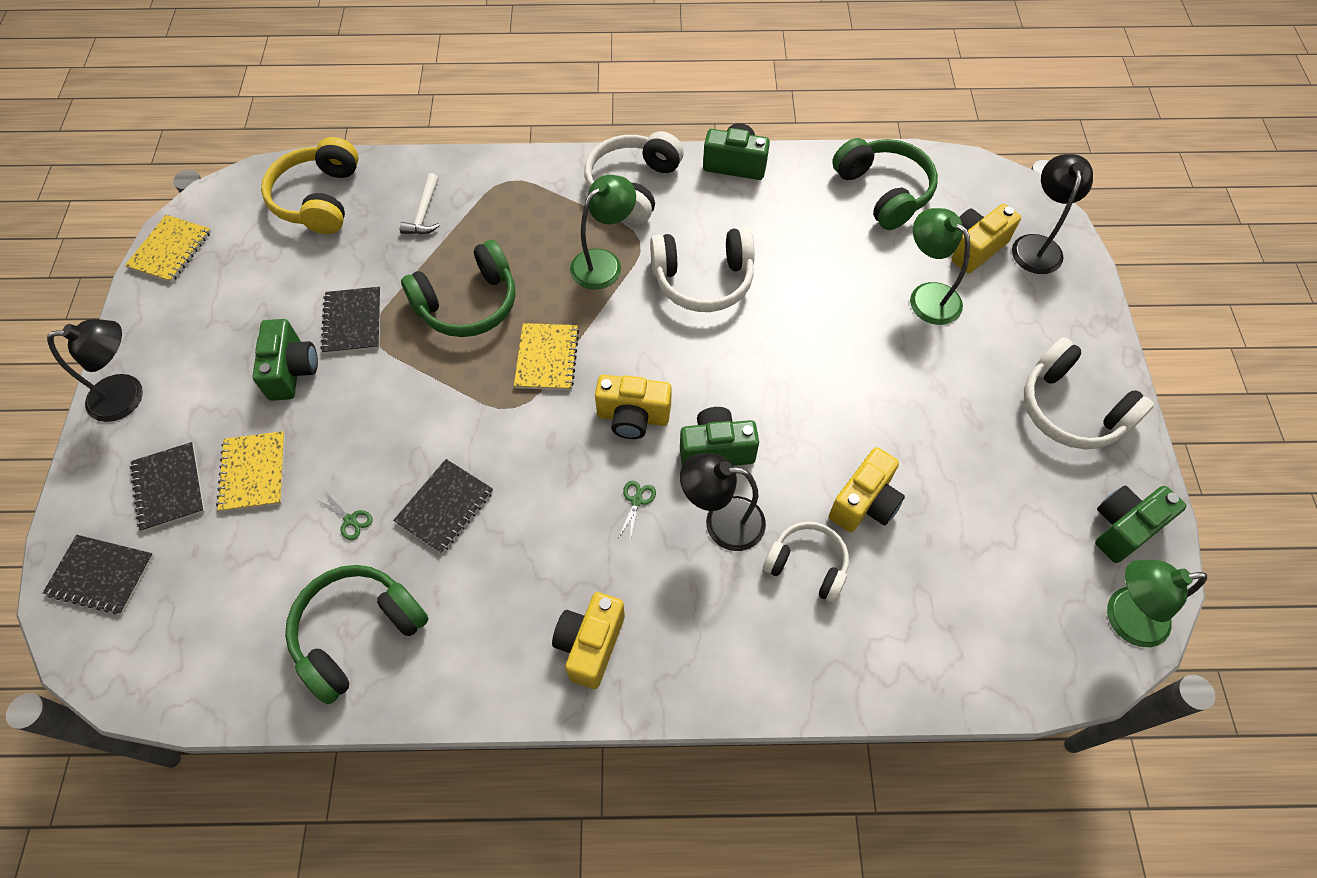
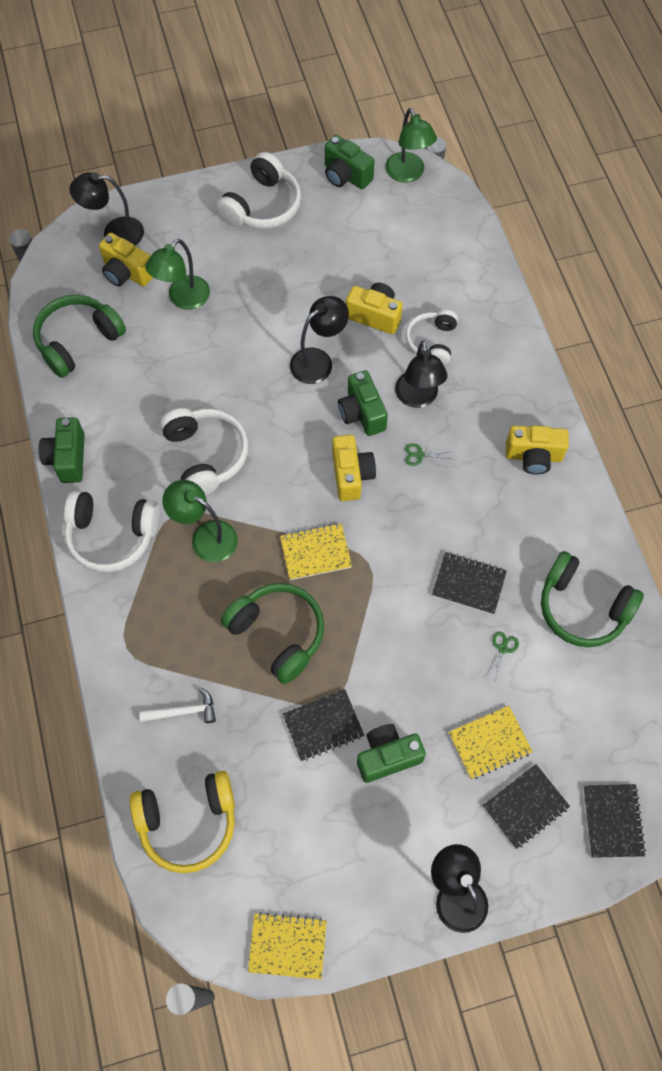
camera: 105 degrees left, 5 degrees up
none -> black lamp [290,296,349,384]

